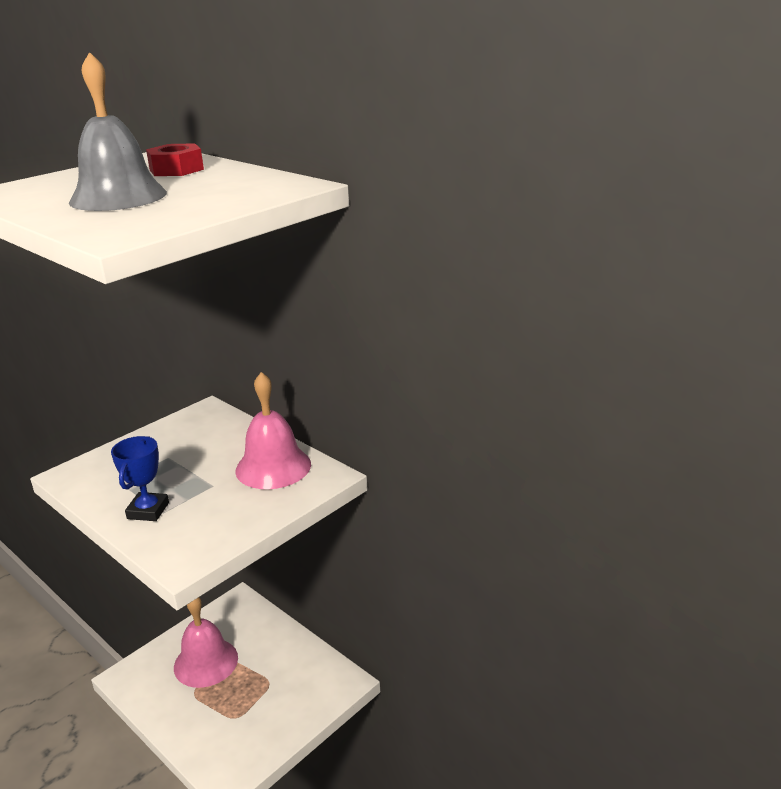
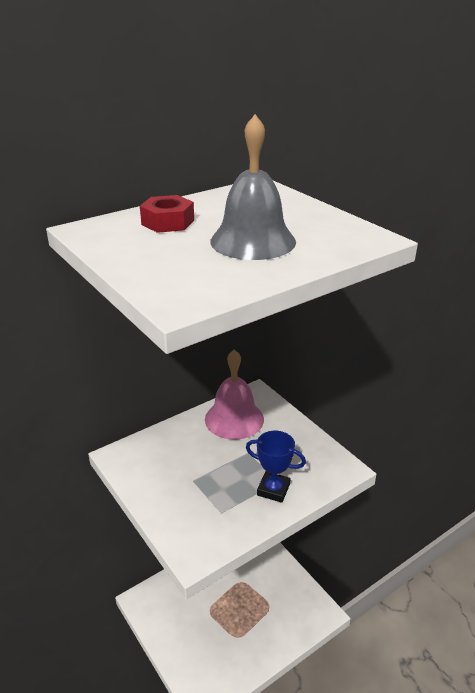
camera: 80 degrees left, 5 degrees up
pink bell [174,597,238,688] -> none

